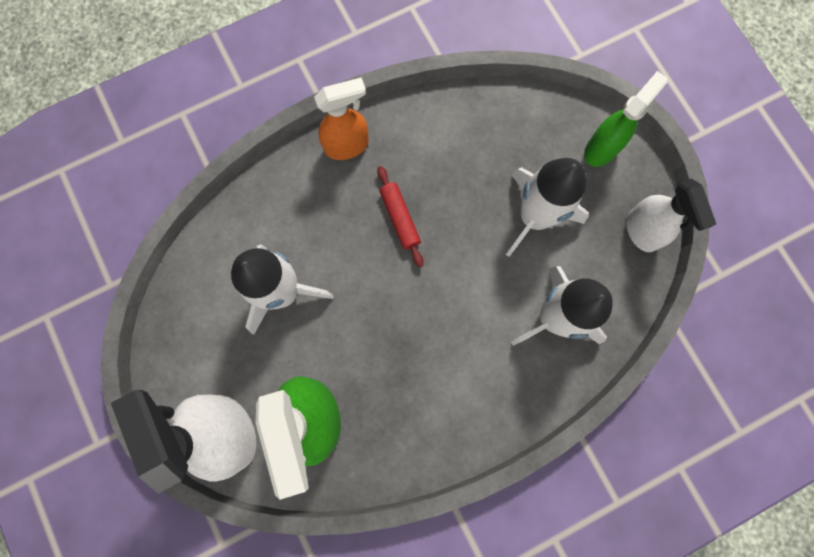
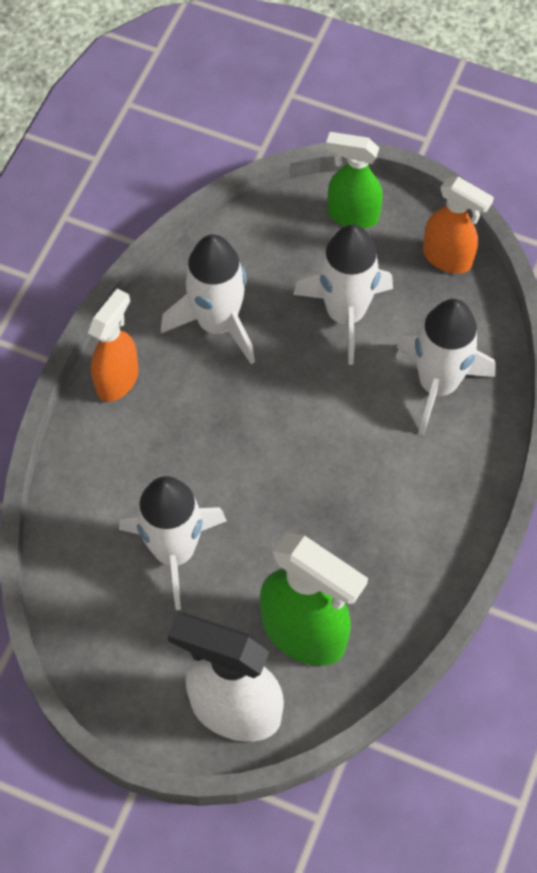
camera: 40 degrees left, 15 degrees down
red rolling pin [377,166,423,267] -> none
green spray bottle [584,71,668,167] -> green spray bottle turned 75 degrees counterclockwise [326,132,383,228]
white spray bottle [626,178,716,252] -> orange spray bottle [423,177,494,274]
none -> white rocket [160,234,255,364]

